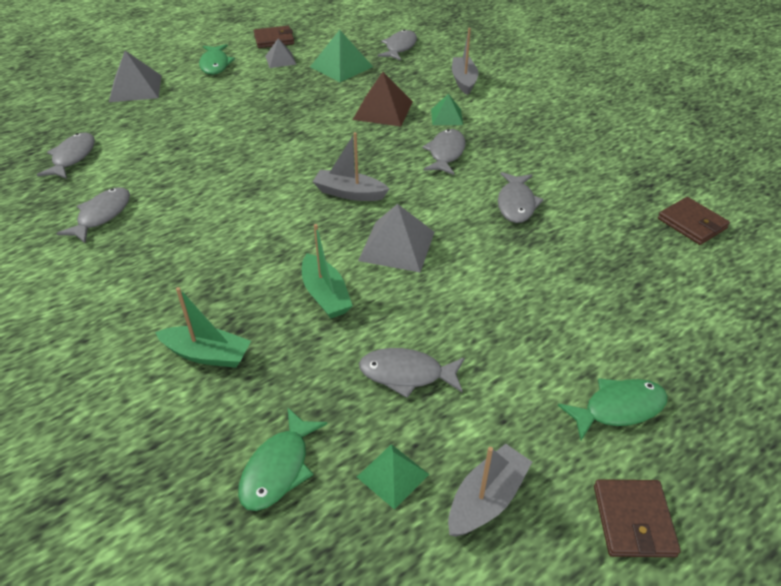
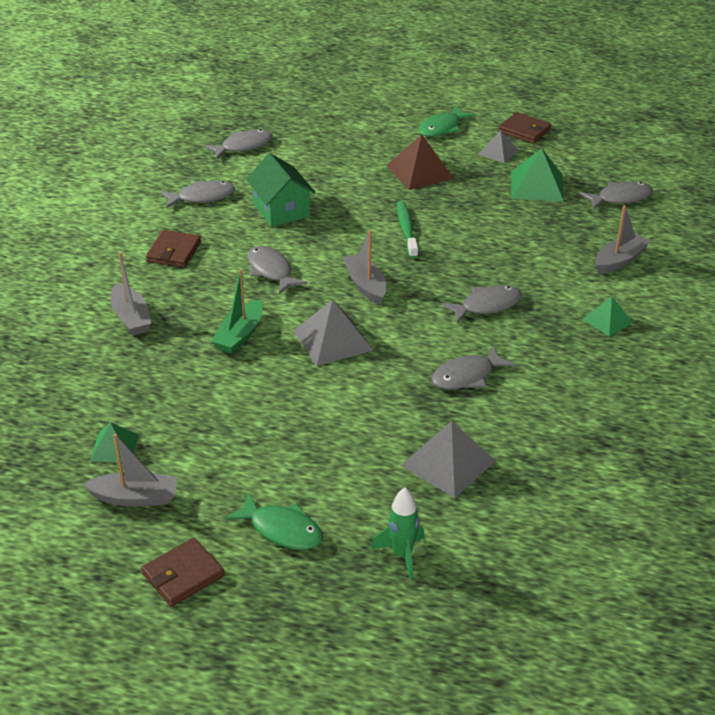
camera: 50 degrees right, 5 degrees down
grey pyramid [109,51,162,102] -> grey pyramid moved to [400,421,496,498]
green boat [155,287,251,368] -> grey boat [111,252,151,335]
green fish [238,408,327,511] -> none
brown pyramid [353,72,413,127] -> brown pyramid moved to [386,134,454,190]
grey fish [359,348,465,398] -> grey fish moved to [248,246,307,294]
green pyramid [431,94,463,125] -> green pyramid moved to [582,297,633,337]
brown wallet [658,197,730,245] -> brown wallet moved to [146,230,201,268]
none -> green house [246,153,316,227]
none -> green rocket [371,487,425,579]
none -> green toothbrush [397,201,418,259]

